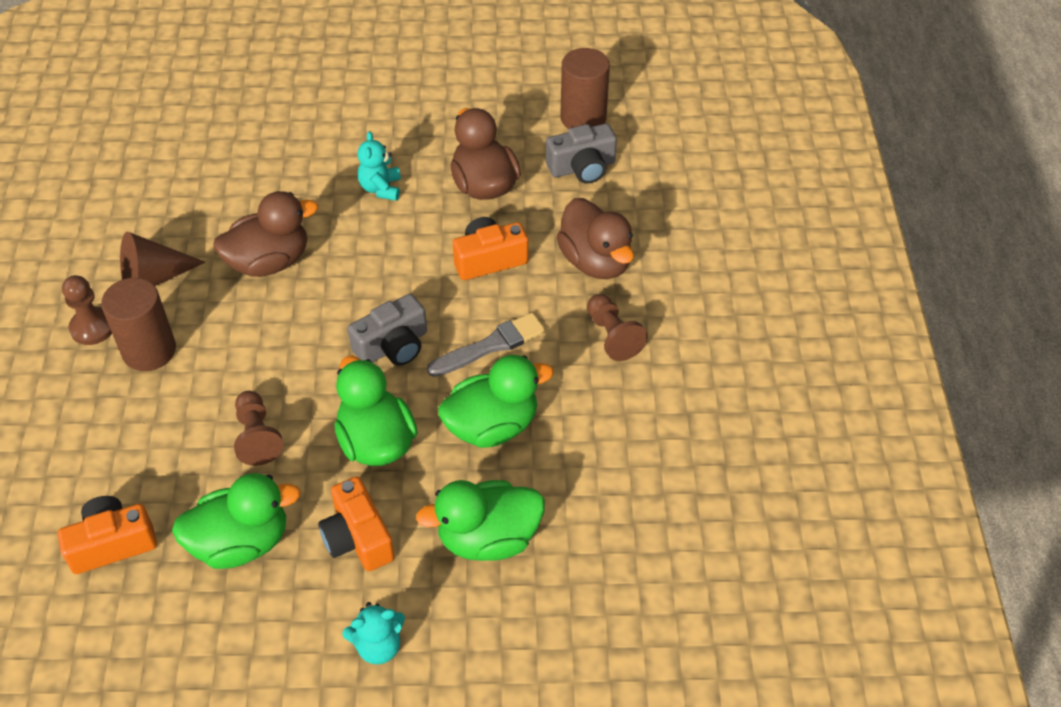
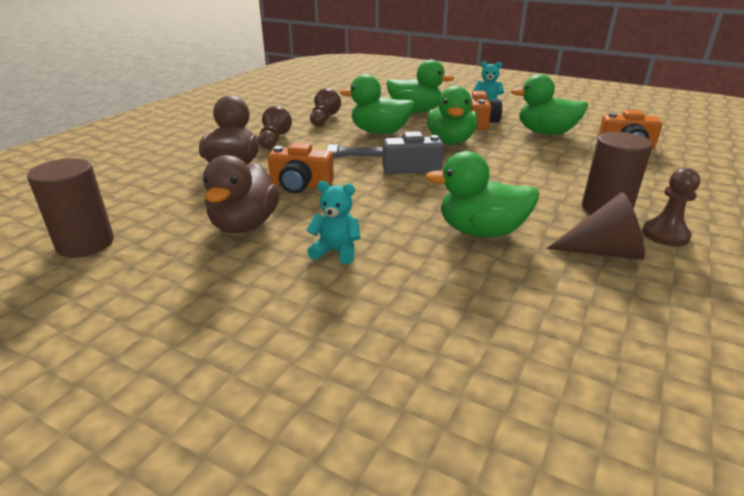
camera: 150 degrees left, 20 degrees down
brown duck [213,191,318,277] -> green duck [425,151,539,237]
brown pawn [234,391,284,466] -> brown pawn moved to [310,88,341,127]
turquoise teddy bear [357,131,401,201] -> turquoise teddy bear turned 105 degrees counterclockwise [307,181,361,264]
grey camera [546,124,617,184] -> none

